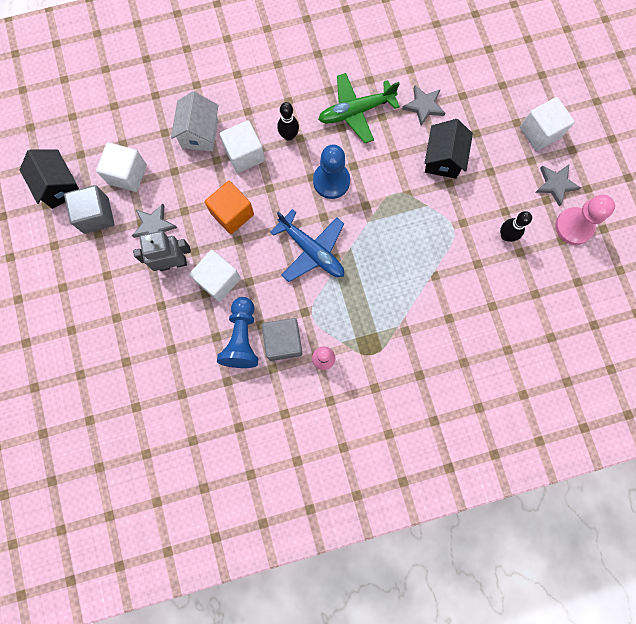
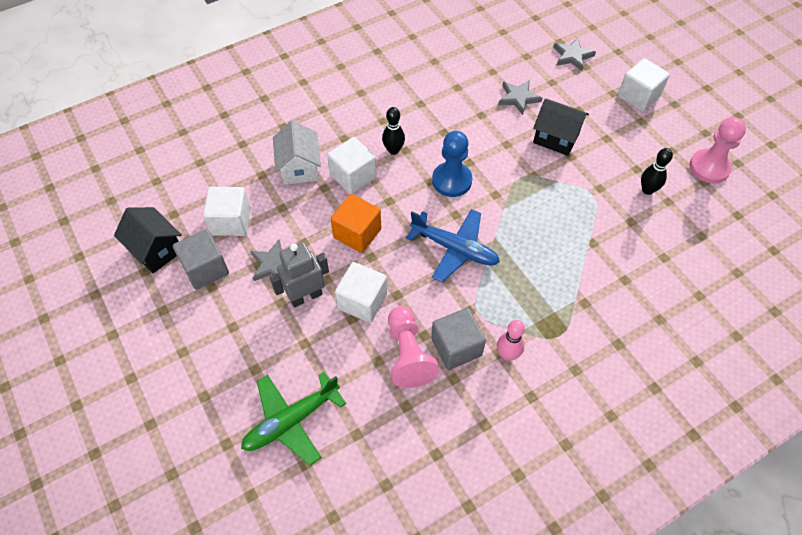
camera: 15 degrees left, 20 degrees down
blue pawn [217,297,258,368] -> pink pawn [388,306,439,388]
green plane [318,73,400,143] -> green plane moved to [241,372,346,466]
black house [425,119,473,179] -> black house turned 60 degrees counterclockwise [533,99,589,156]
grey star [535,165,581,206] -> grey star moved to [553,38,596,71]

